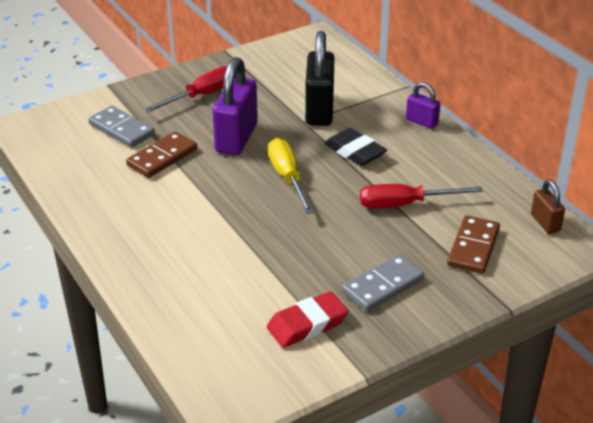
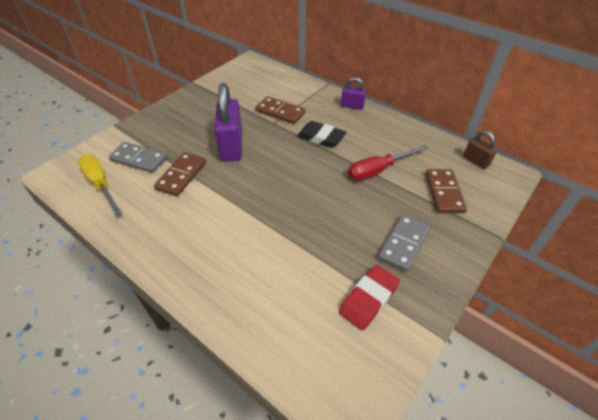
camera: 20 degrees left, 10 degrees up
red screwdriver [144,66,236,112] -> none
yellow screwdriver [268,138,314,214] -> yellow screwdriver moved to [78,154,122,216]
black padlock [305,31,335,126] -> brown domino [255,96,305,124]

